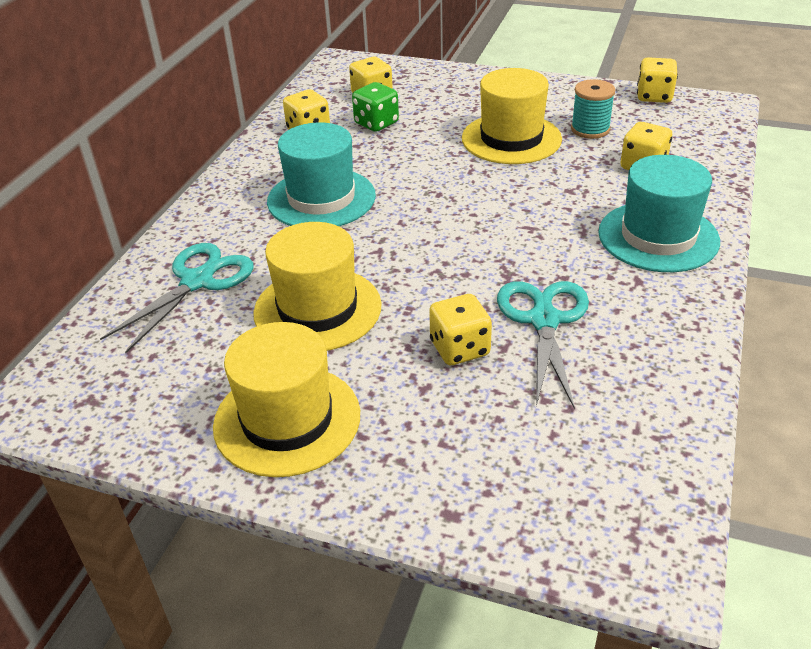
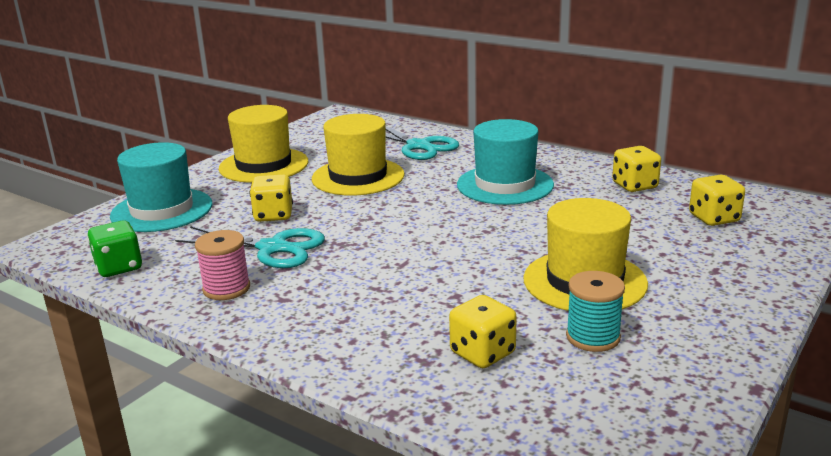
camera: 105 degrees right, 15 degrees down
green dice [352,82,399,132] -> green dice moved to [87,220,142,277]
turquoise hat [598,155,720,272] -> turquoise hat moved to [110,142,213,232]
yellow dice [637,57,678,103] -> none
none -> pink spool [195,230,250,300]

